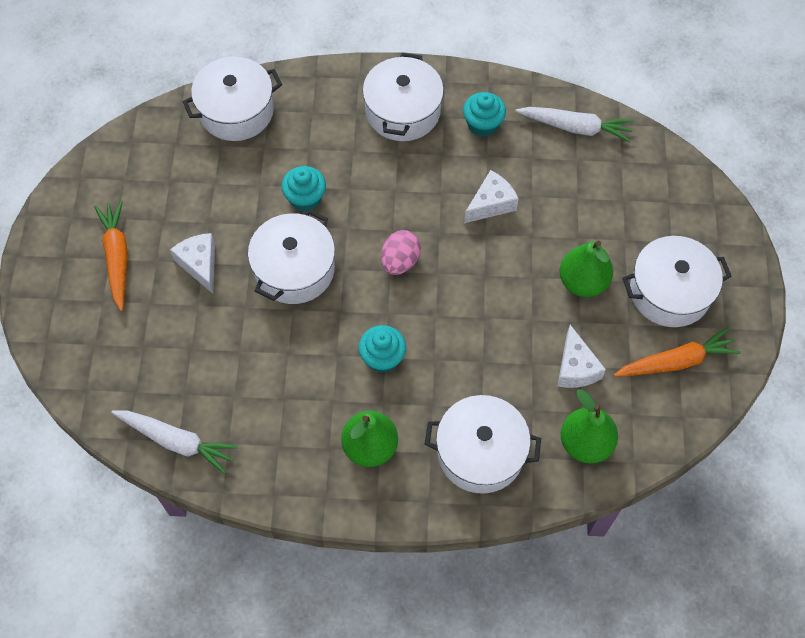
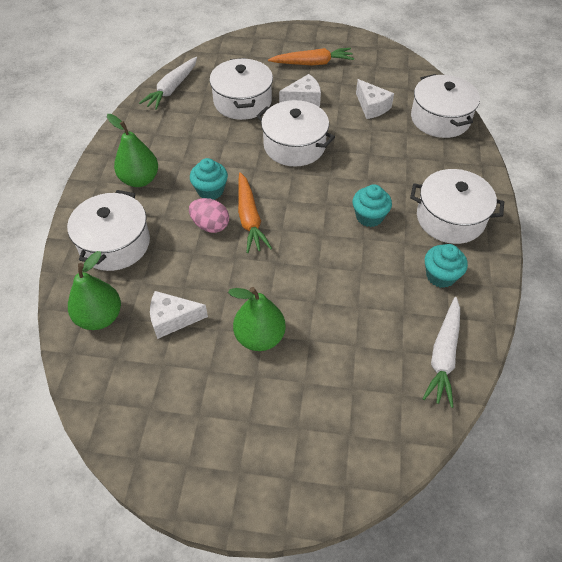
camera: 95 degrees right, 10 degrees down
turquoise cupcake [282,166,326,212] -> turquoise cupcake moved to [353,184,392,227]
pink egg [381,230,421,275] -> pink egg moved to [189,198,229,233]
white cheese [464,170,519,223] -> white cheese moved to [356,79,394,119]
orange carrot [614,327,741,377] -> orange carrot moved to [238,172,272,253]
white pot [623,236,732,327] -> white pot moved to [210,58,273,120]

